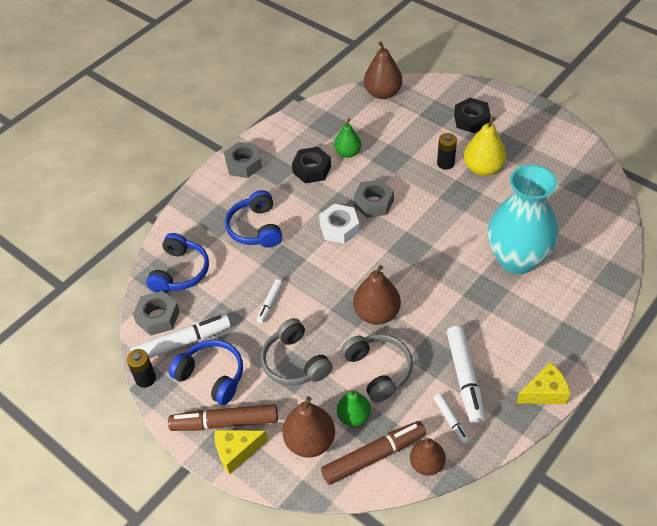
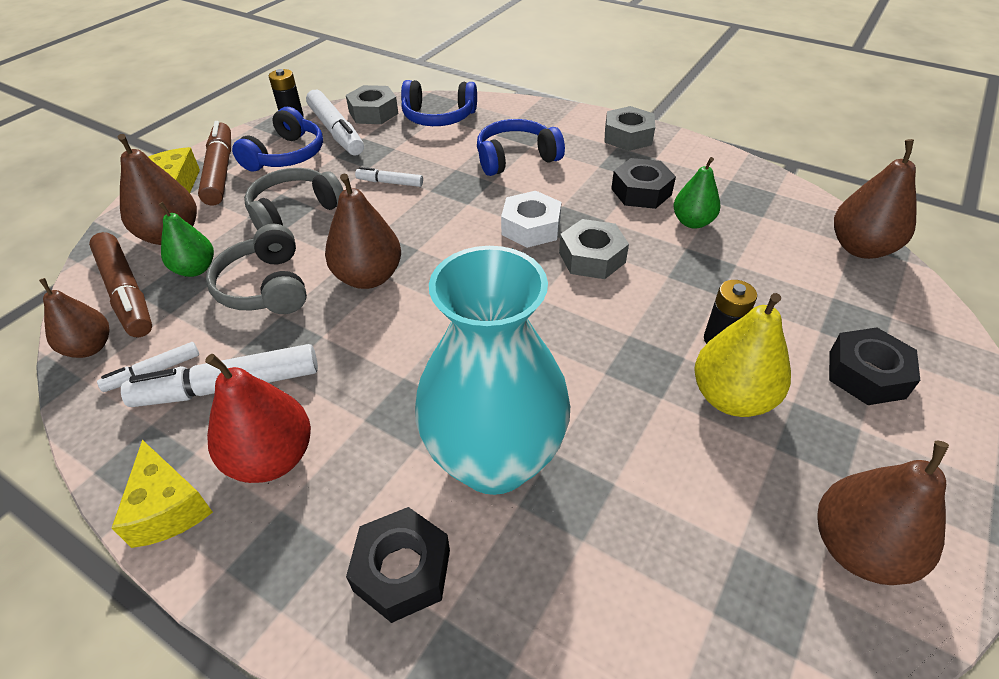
camera: 80 degrees right, 5 degrees down
grey headphones [341,334,413,403] -> grey headphones turned 105 degrees clockwise [206,224,307,314]
none -> red pear [205,354,311,483]
none -> black nut [346,507,450,623]
none -> brown pear [818,440,949,585]

